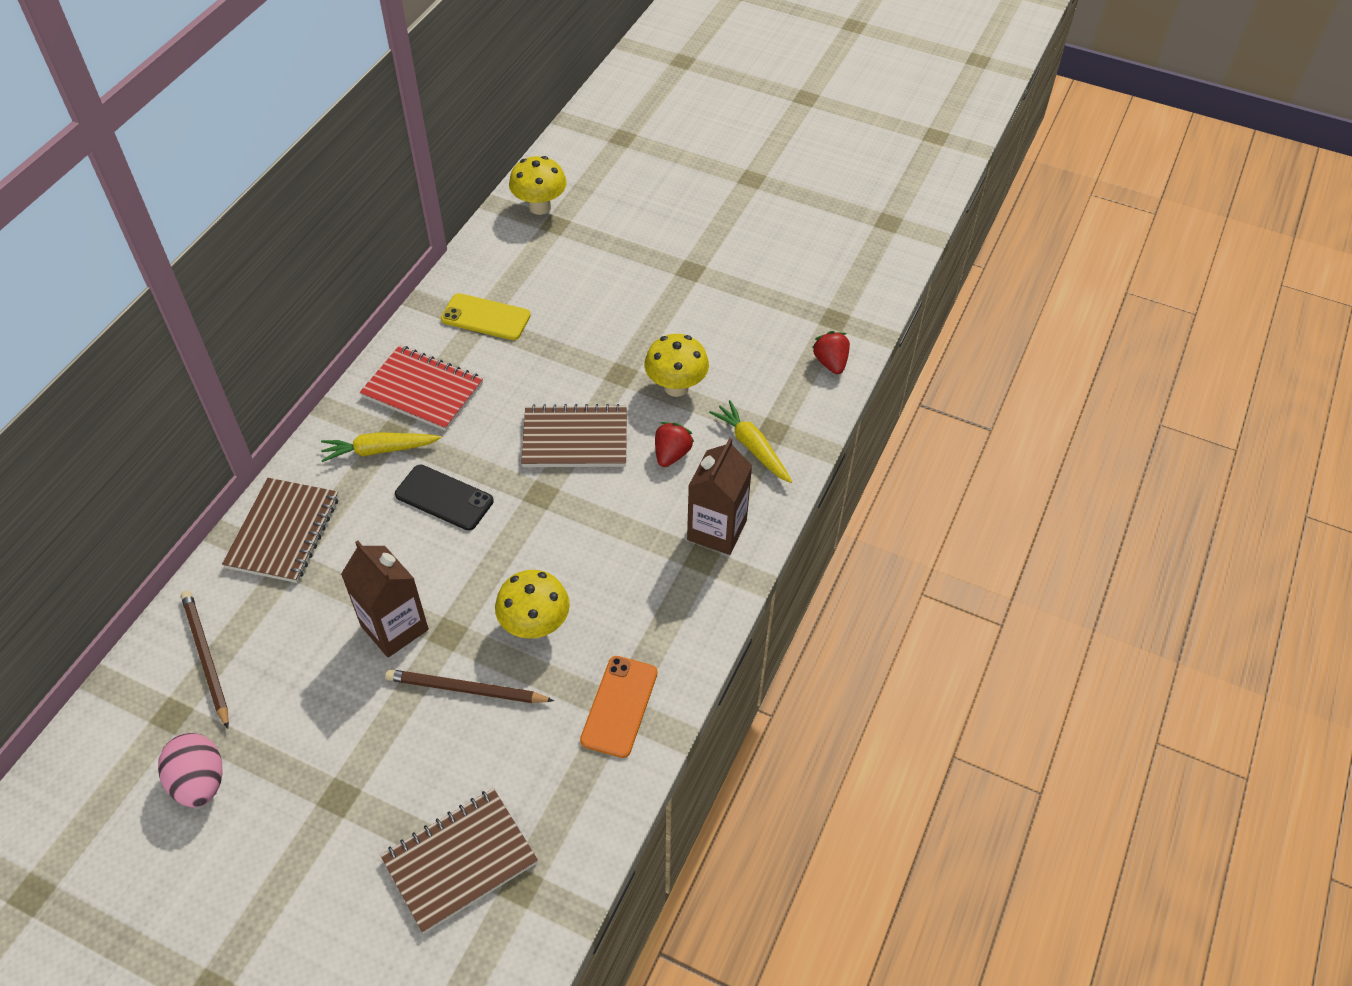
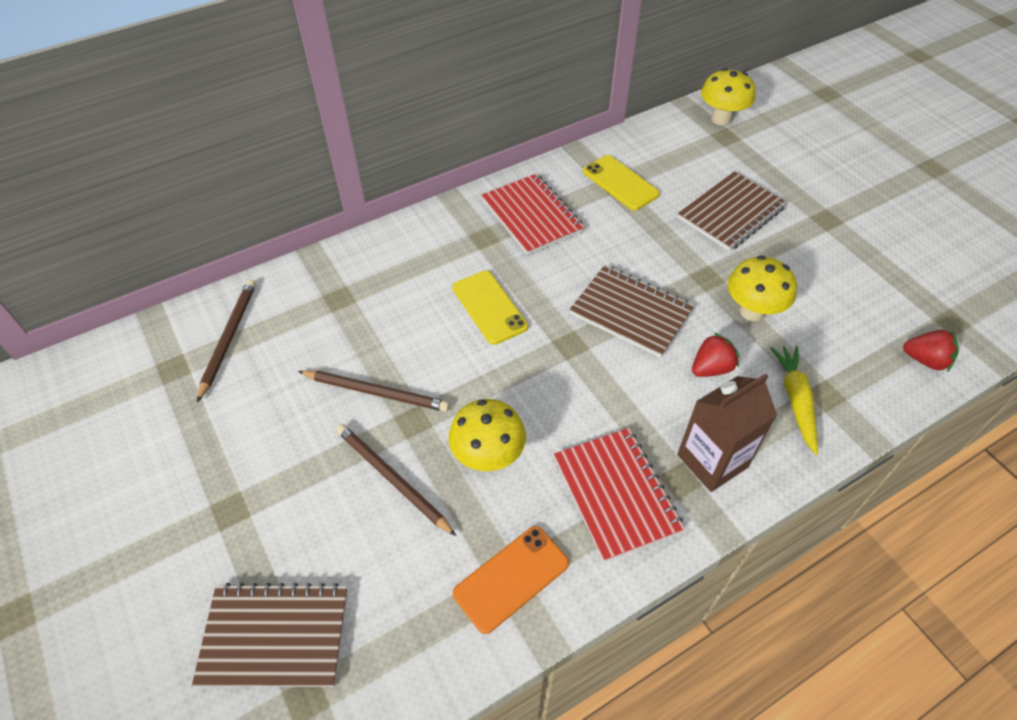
camera: 35 degrees right, 0 degrees up
pink egg [158,733,222,807] -> none
brown notebook [222,478,339,583] -> brown notebook moved to [678,171,787,251]
yellow carrot [321,432,441,462] -> none
brown carton [341,541,429,658] -> brown pencil [298,371,450,412]
black phone [395,465,494,531] -> yellow phone [453,271,528,345]
red strawberry [812,331,850,374] -> red strawberry turned 90 degrees clockwise [903,330,959,372]
none -> red notebook [554,428,685,562]

